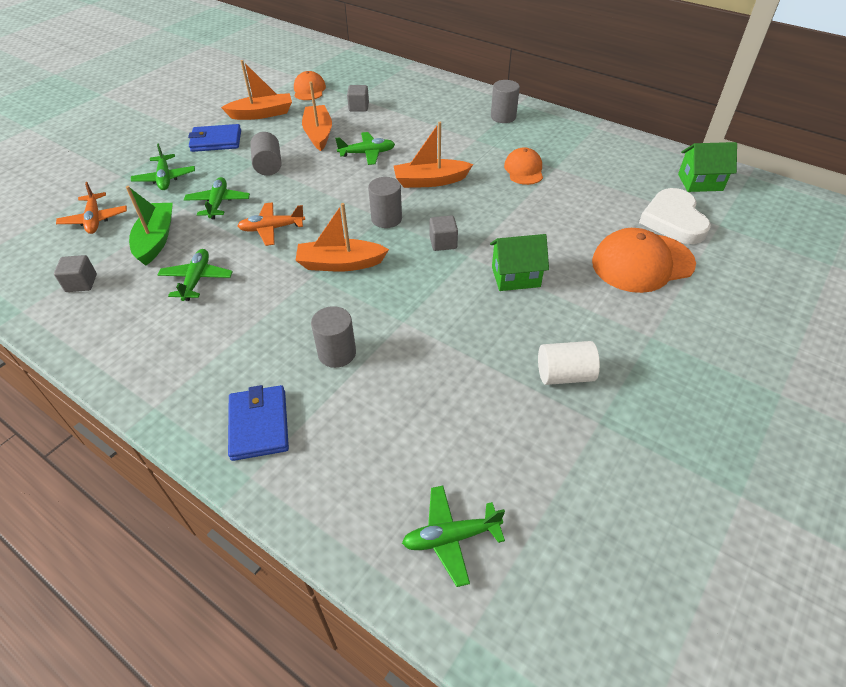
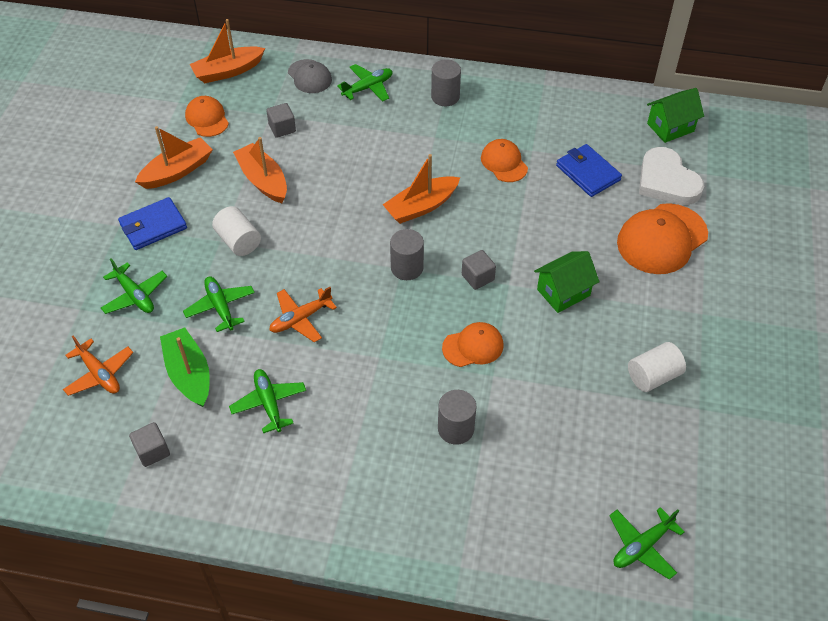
camera: 25 degrees left, 5 degrees up
blue wallet [228,385,289,461] -> blue wallet moved to [556,144,622,197]
grey cylinder [250,132,282,176] -> white cylinder [212,206,261,256]
orange boat [295,203,389,271] -> orange boat moved to [190,19,265,83]
green plane [335,132,395,165] -> green plane moved to [337,64,392,101]
none -> grey cap [288,59,332,93]
none -> orange cap [442,322,503,367]

